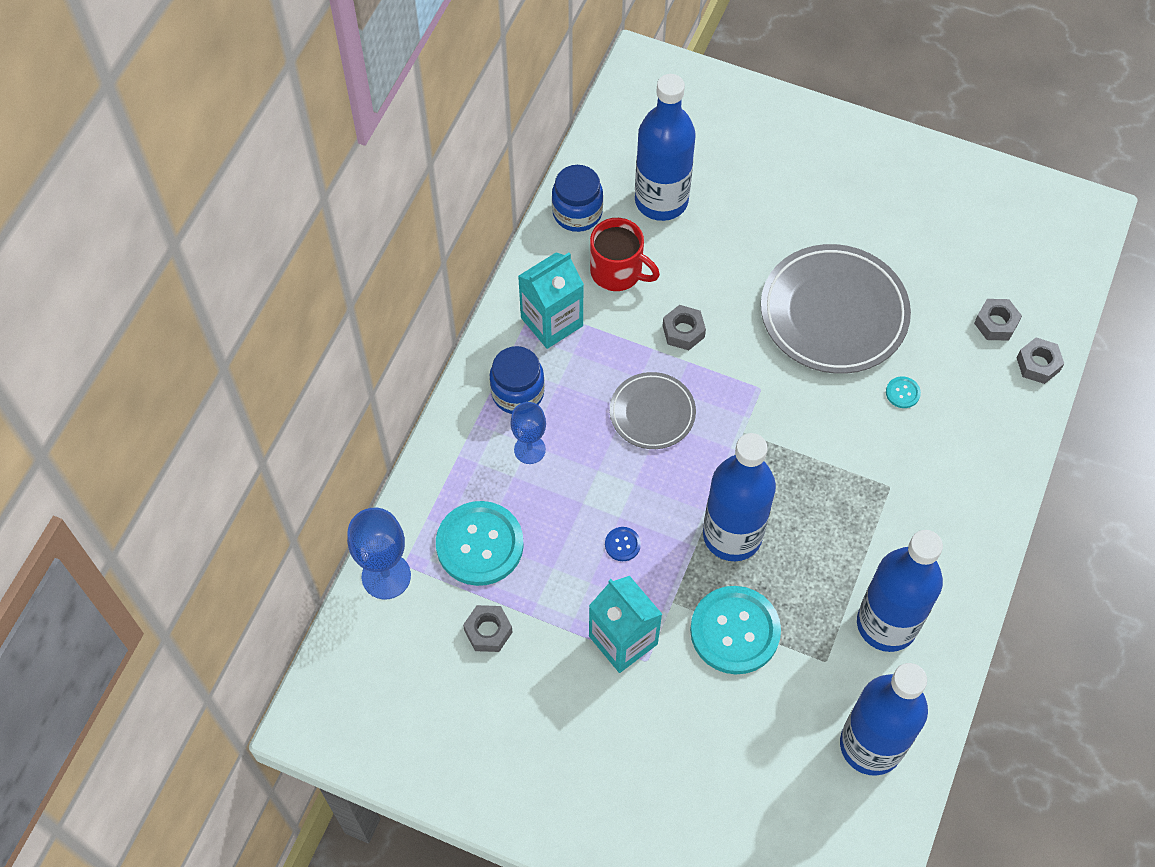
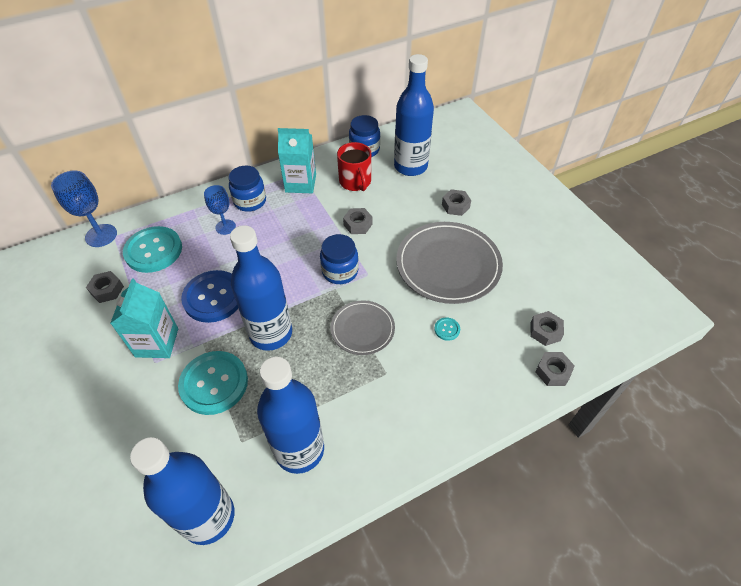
camera: 40 degrees right, 10 degrees down
blue button [605,527,641,561] -> blue button [181,270,238,323], size x2.44
grey plate [610,372,696,449] -> grey plate moved to [331,300,395,355]
none -> blue jar [320,234,359,284]
none -> grey nut [442,189,471,216]

